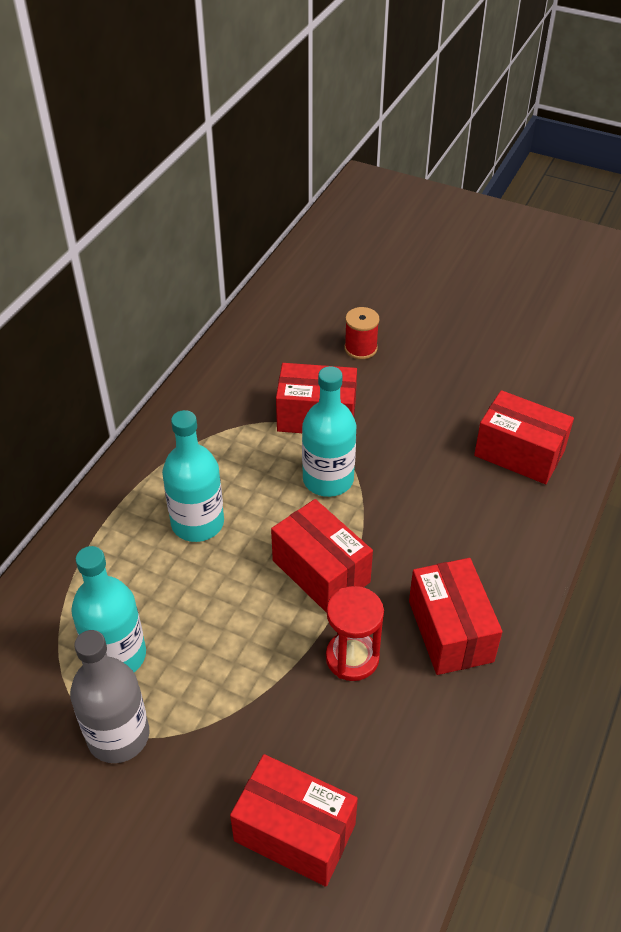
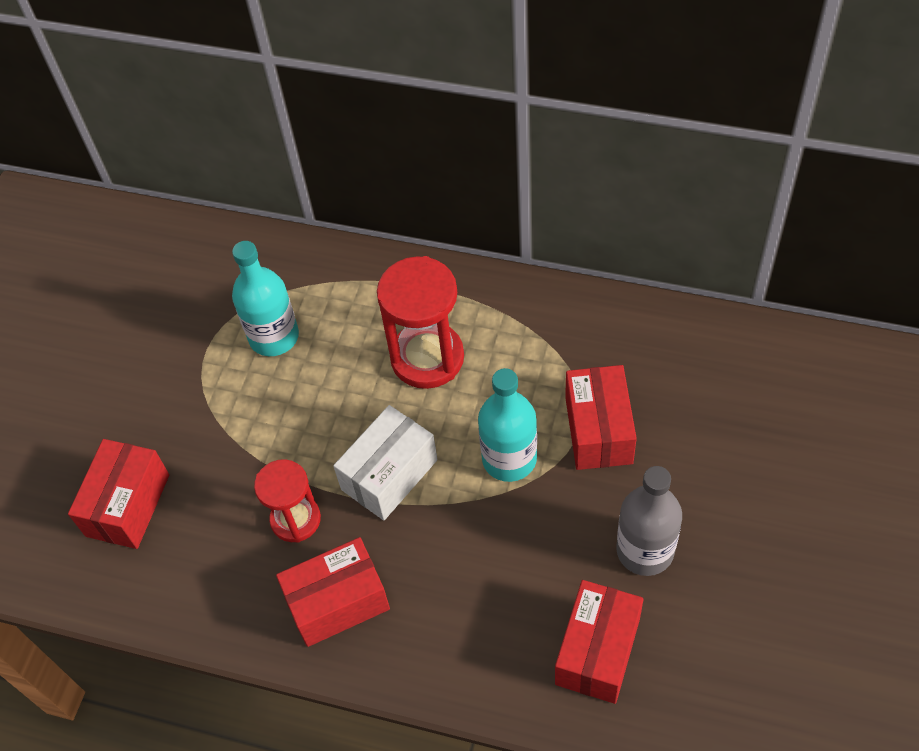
camera: 85 degrees right, 10 degrees up
grey bottle [70,630,150,763] -> grey bottle moved to [616,466,682,576]
turquoise bottle [162,410,224,542] -> red hourglass [377,256,464,389]
red box [271,499,373,613] -> white box [333,405,438,520]
red spool [344,307,380,359] -> none

